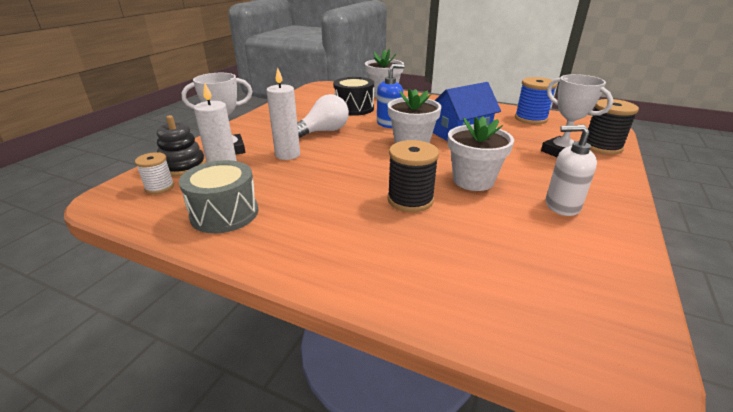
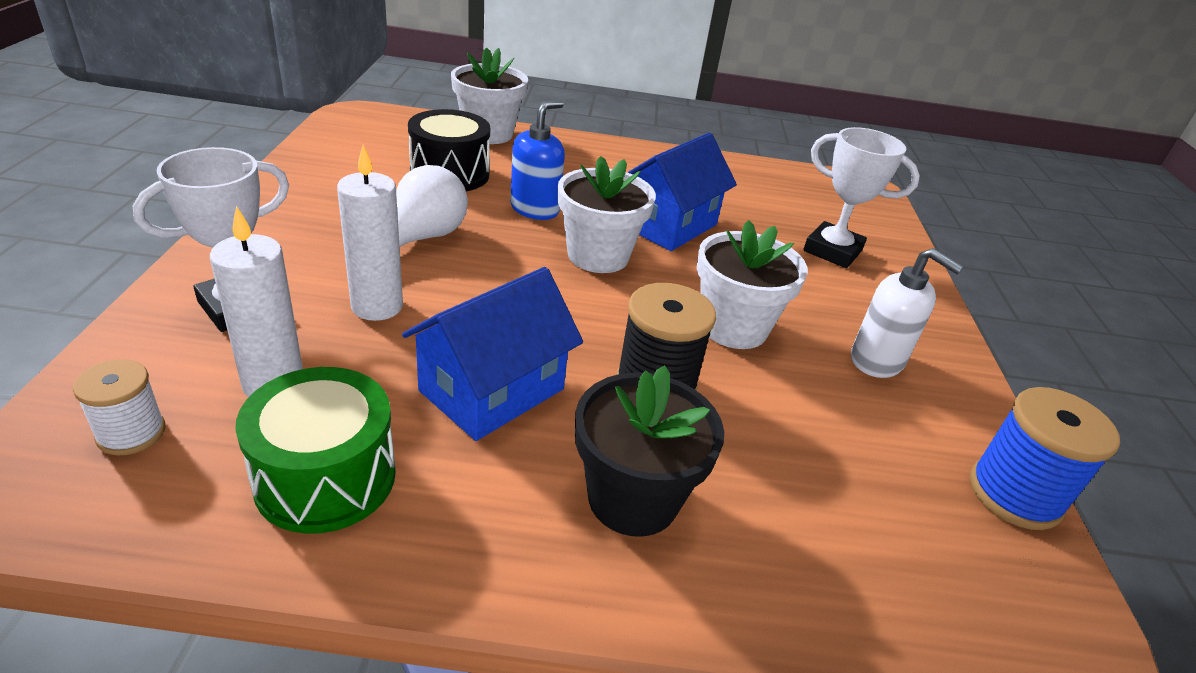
camera: 25 degrees left, 5 degrees up
black stacking toy [157,115,206,176] -> none
grey drum [179,160,258,233] -> green drum [235,367,396,534]
blue spool [515,77,557,124] -> blue spool moved to [970,387,1120,530]
white soap dispenser [546,125,597,216] -> white soap dispenser turned 135 degrees counterclockwise [851,248,964,378]
black spool [586,99,639,155] -> none
none -> blue house [402,267,583,441]
none -> black flower pot [575,365,724,537]

